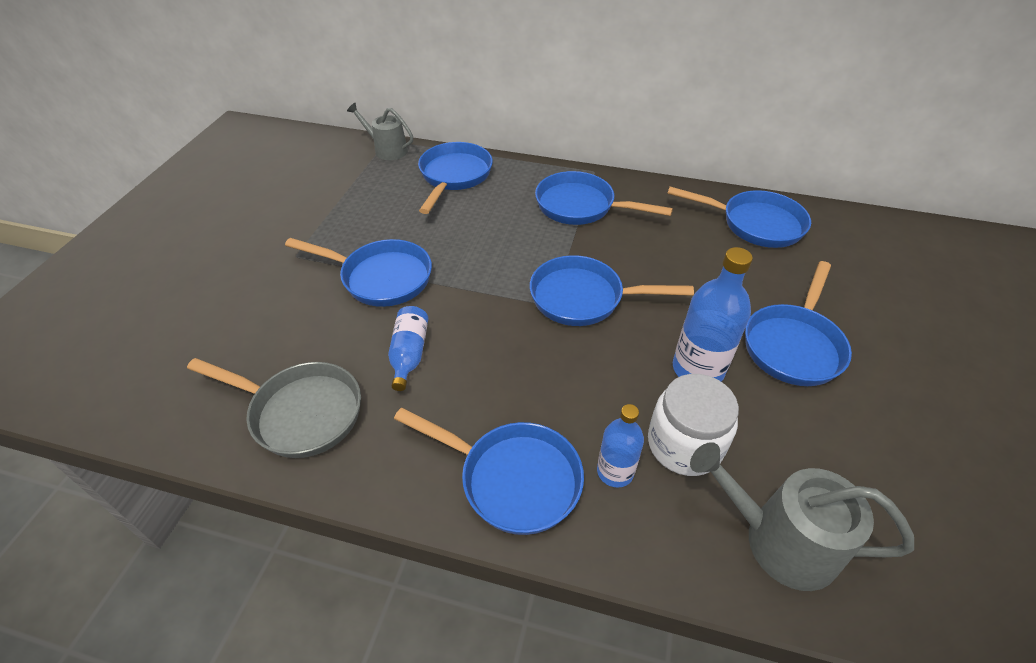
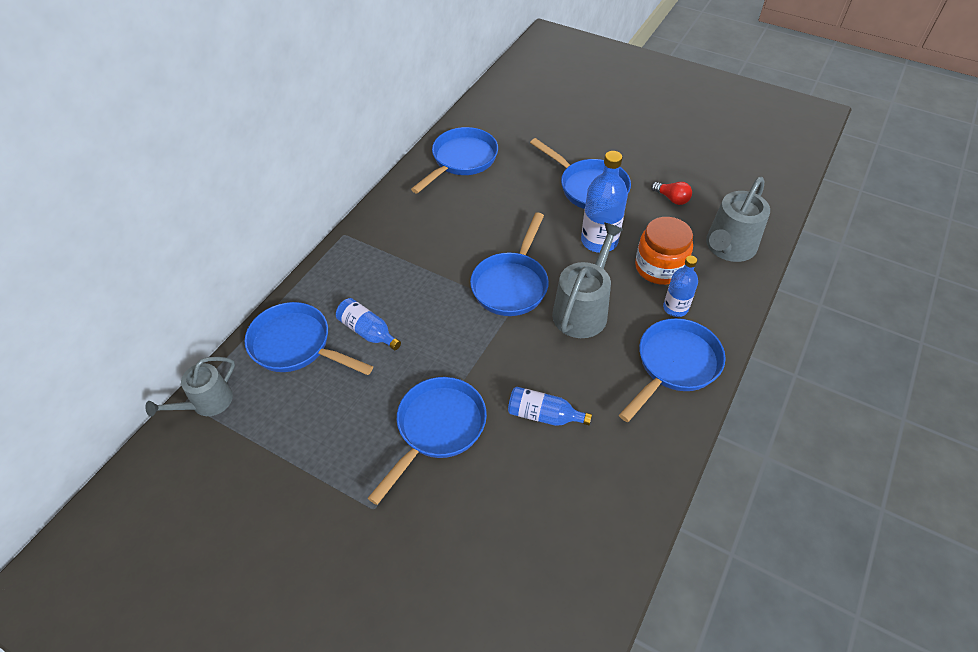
camera: 75 degrees left, 5 degrees up
grey pan [187,358,361,458] -> none
blue pan [535,171,673,225] -> none
white jar [648,374,739,476] -> orange jar [635,217,693,285]
none -> blue bottle [336,298,401,350]
none -> grey watering can [552,223,624,338]
none -> red light bulb [651,182,692,205]

